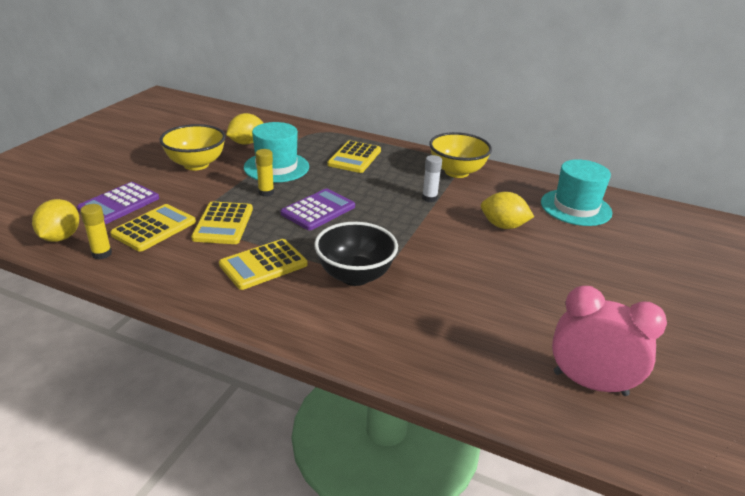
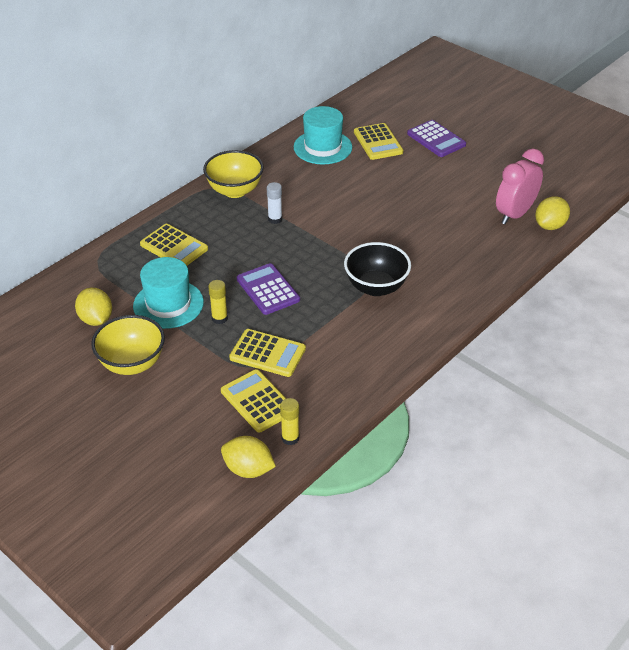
camera: 70 degrees left, 10 degrees up
purple calculator [77,182,159,224] -> purple calculator moved to [407,120,466,157]
yellow calculator [219,239,307,290] -> yellow calculator moved to [354,123,403,160]
yellow lemon [481,192,534,229] -> yellow lemon moved to [535,196,570,230]

